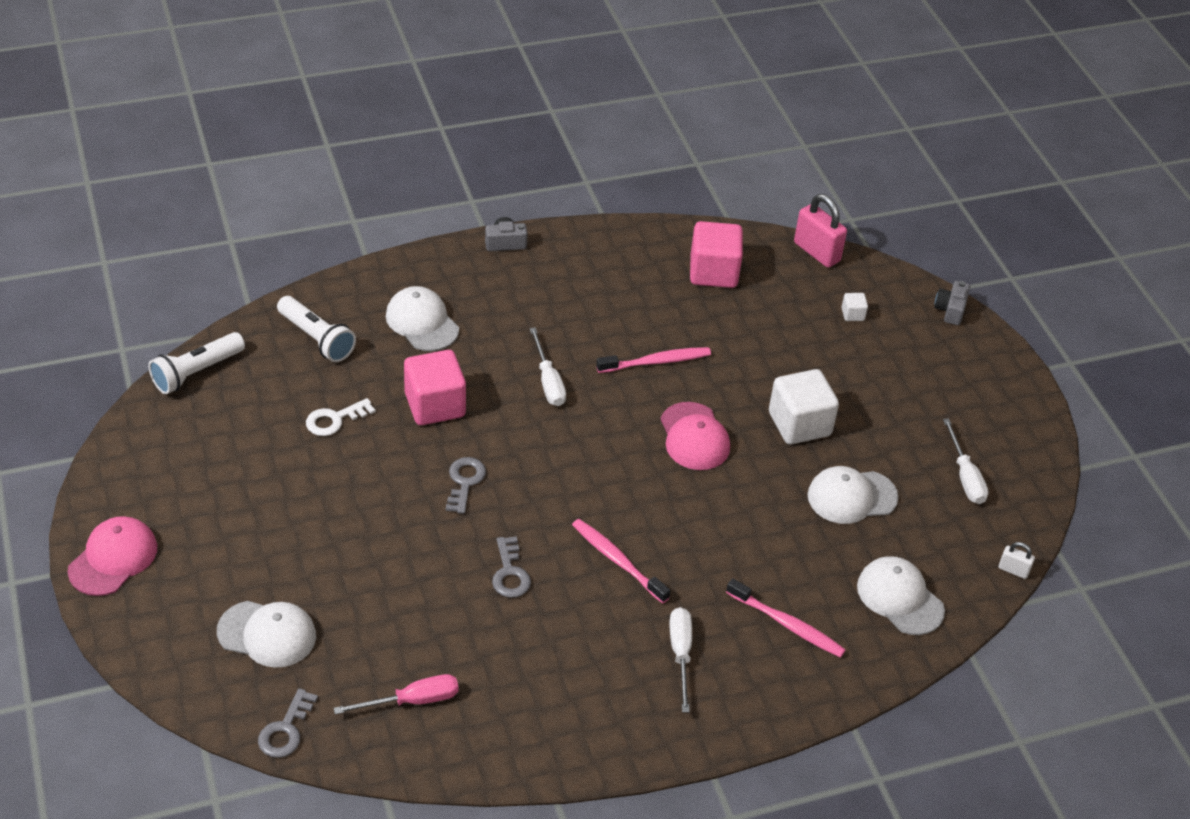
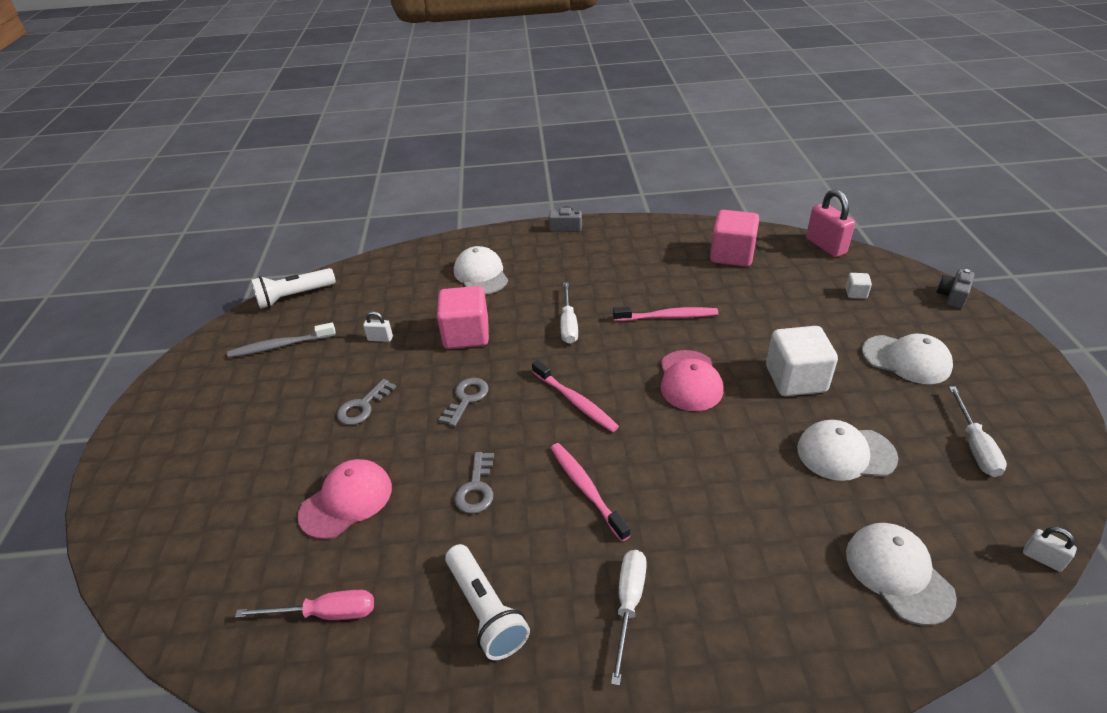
camera: 20 degrees right, 5 degrees down
pink cap [68,516,157,596] -> pink cap moved to [297,459,392,539]
white cap [217,601,316,668] -> white cap moved to [862,334,953,384]
grey key [258,688,318,758] -> grey key moved to [337,379,396,425]
white flashlight [277,296,356,362] -> white flashlight moved to [445,544,530,660]
white key [306,398,376,436] -> white padlock [363,311,393,342]
pink toothbrush [726,578,846,658] -> pink toothbrush moved to [532,360,619,432]
none -> grey toothbrush [227,323,336,358]

